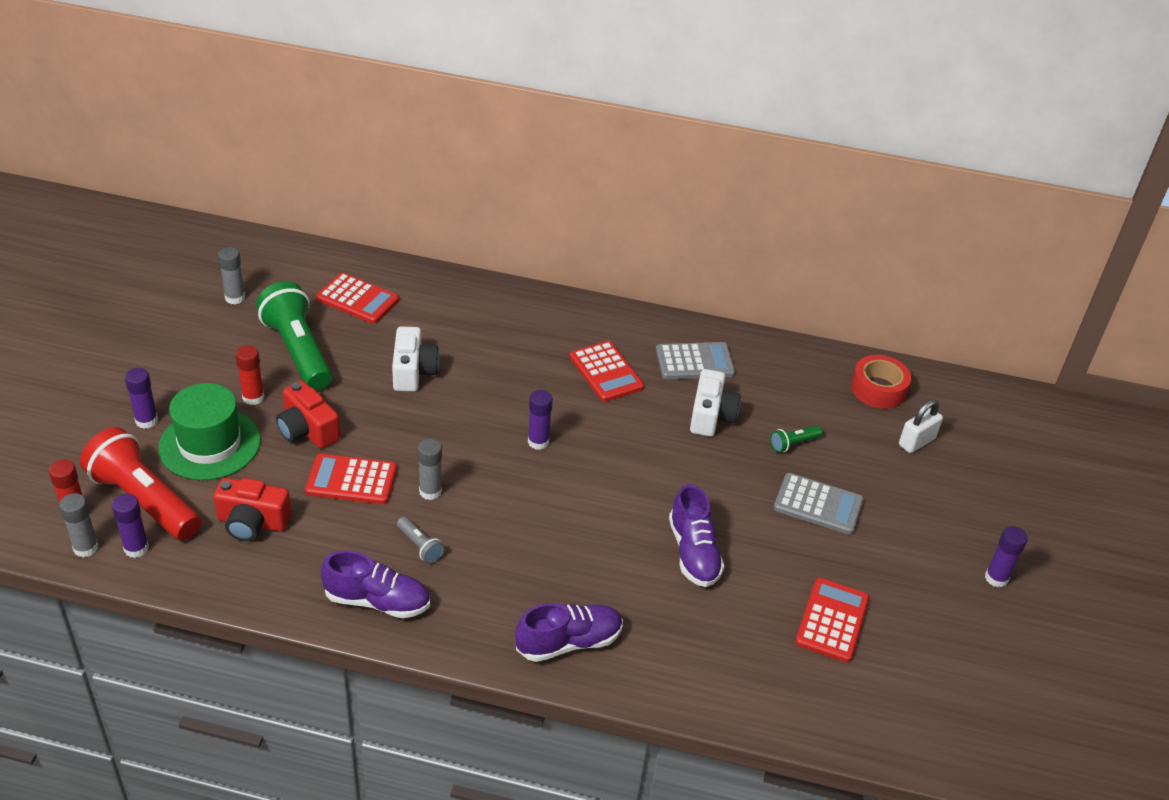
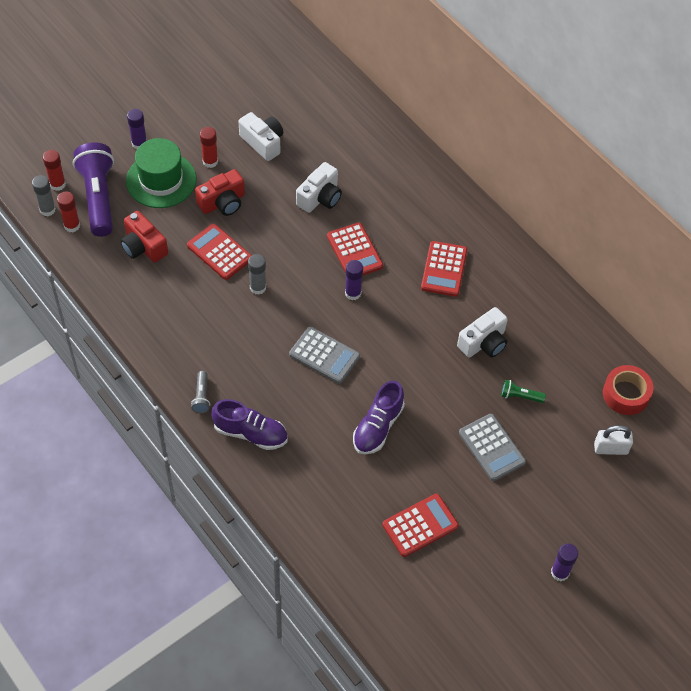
camera: 40 degrees right, 15 degrees up
red flashlight [80,427,201,541] -> purple flashlight [73,142,114,237]
purple glue stick [112,494,149,558] -> red glue stick [57,191,80,232]
grey glue stick [218,247,245,304] -> none
green flashlight [256,281,332,391] -> white camera [238,112,283,161]
red camera [276,381,340,448] -> red camera turned 120 degrees counterclockwise [195,169,245,216]
red calculator [316,273,399,324] -> red calculator moved to [327,222,383,276]
purple shoe [321,550,430,618] -> none
grey flashlight [397,517,444,564] -> grey flashlight moved to [191,371,210,413]
grey calculator [656,342,735,379] -> grey calculator moved to [289,327,360,384]

